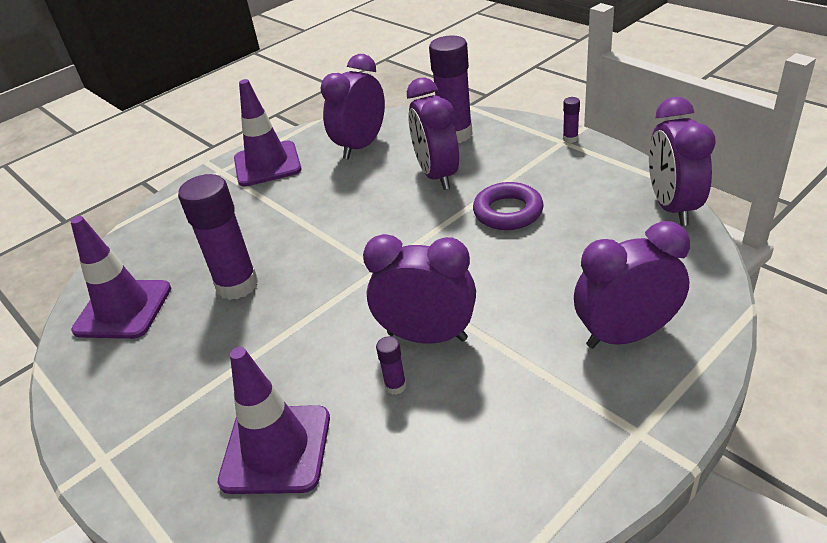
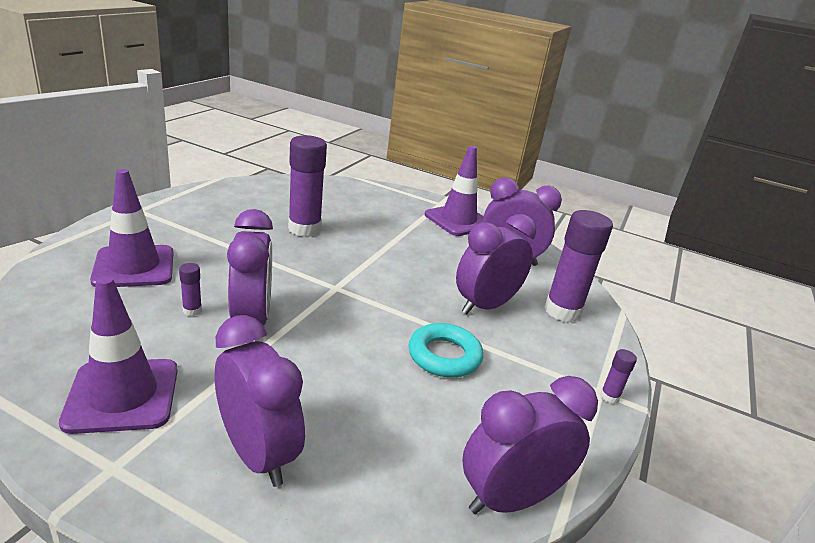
camera: 60 degrees right, 10 degrees down
purple traffic cone [70,216,171,339] -> purple traffic cone moved to [59,276,178,434]
purple ring [473,182,544,230] -> turquoise ring [408,323,483,378]

